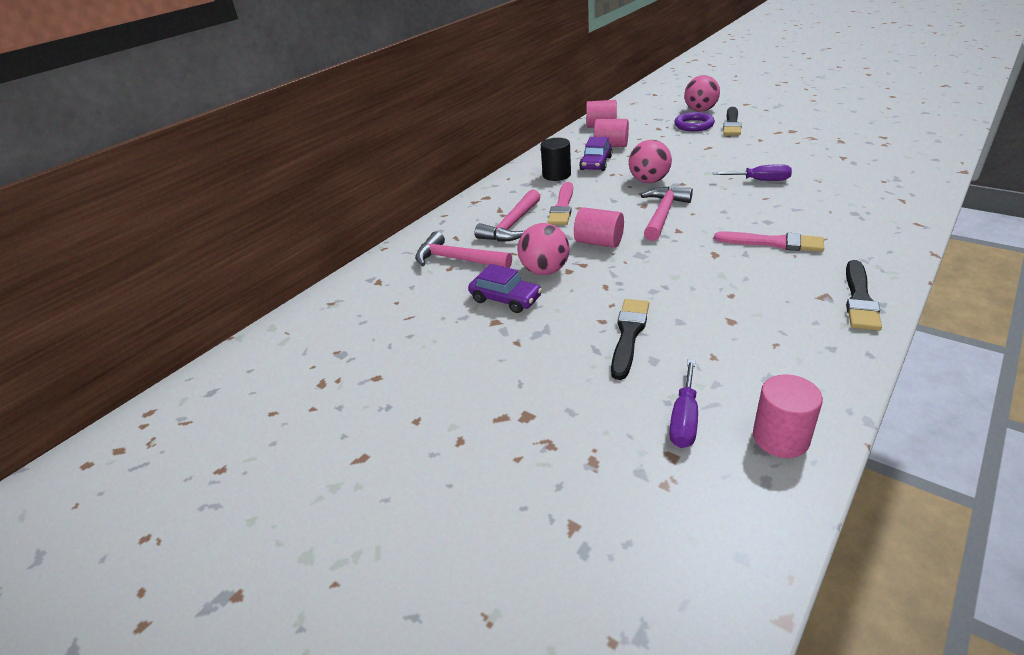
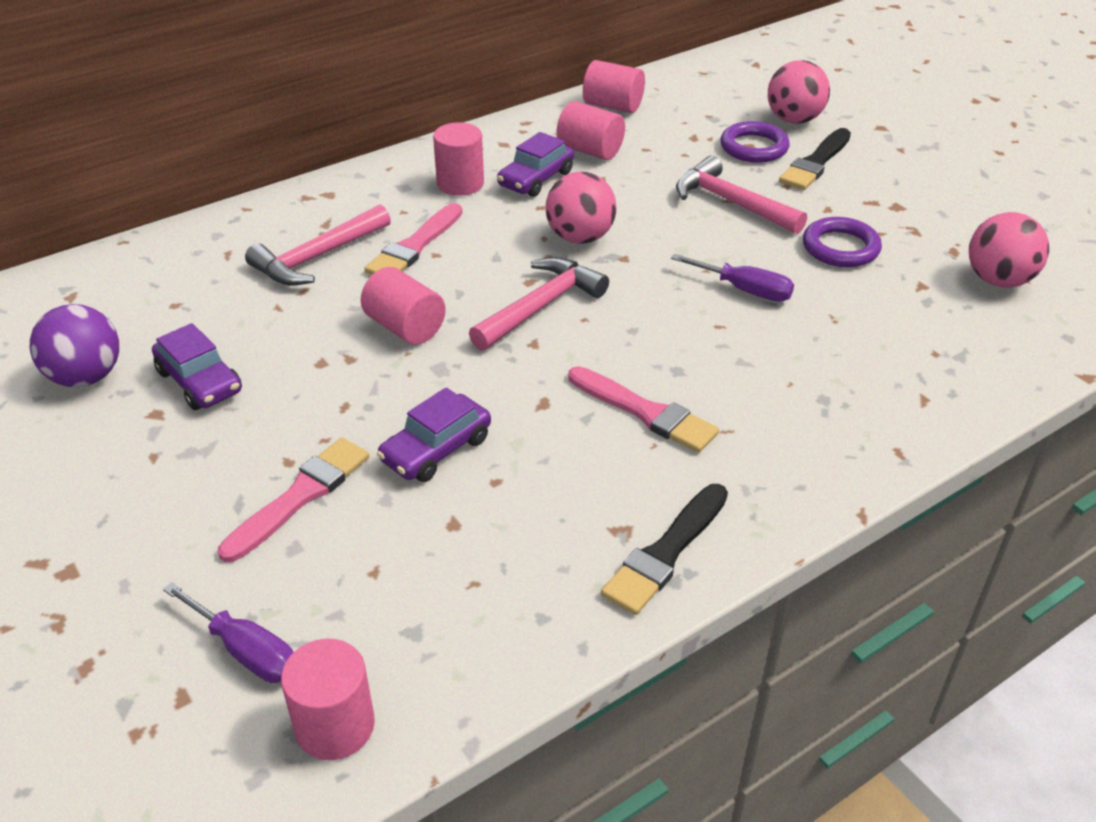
camera: 15 degrees right, 5 degrees up
pink hammer [415,231,512,268] -> pink hammer moved to [676,156,807,234]
pink ball [517,223,570,275] -> pink ball moved to [969,212,1049,288]
black cylinder [541,138,571,181] -> pink cylinder [433,122,484,196]
black brush [611,299,649,380] -> pink brush [218,438,369,562]
purple screwdriver [669,359,698,448] -> purple screwdriver turned 90 degrees counterclockwise [163,582,293,683]
none -> purple ball [30,304,119,387]
none -> purple car [377,387,491,482]
none -> purple ring [803,217,882,267]

